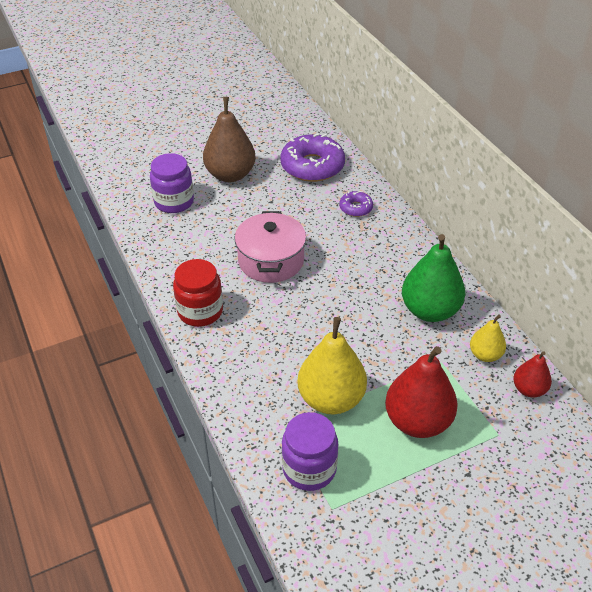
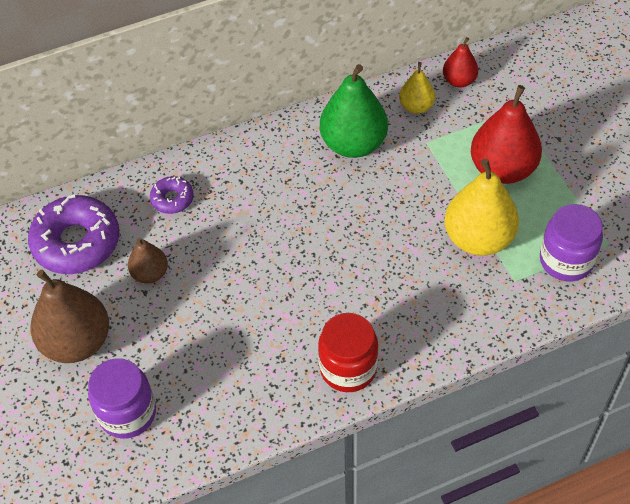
camera: 85 degrees left, 10 degrees up
pink pot [235,211,306,283] -> none
none -> brown pear [128,238,168,284]

